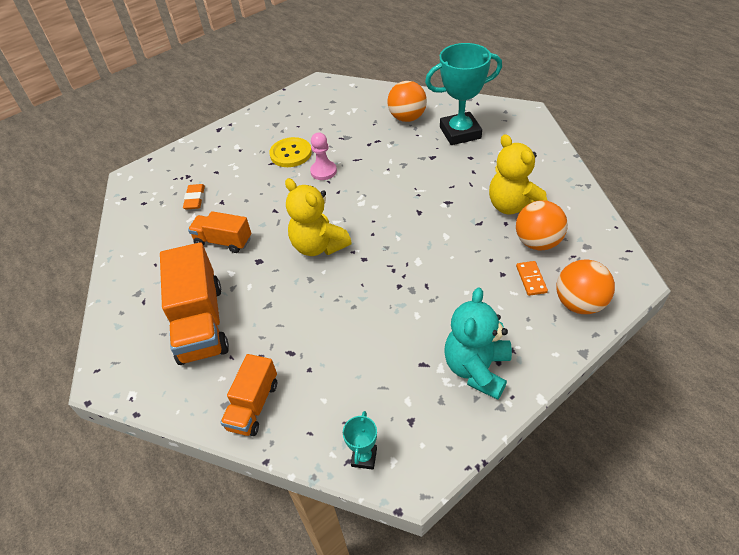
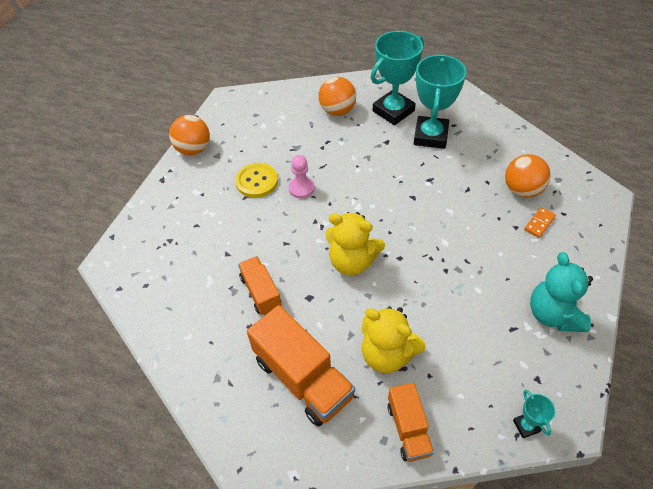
camera: 30 degrees left, 5 degrees up
orange eraser [183,184,205,210] -> none
orange truck [188,211,251,253] -> orange truck turned 75 degrees clockwise [238,256,282,315]
yellow teddy bear [489,134,548,215] -> yellow teddy bear moved to [361,306,426,373]
orange domino [516,261,548,296] -> orange domino turned 75 degrees clockwise [524,207,556,238]
orange ball [556,259,615,314] -> orange ball moved to [169,115,210,155]
none -> turquoise trophy [414,54,466,149]

